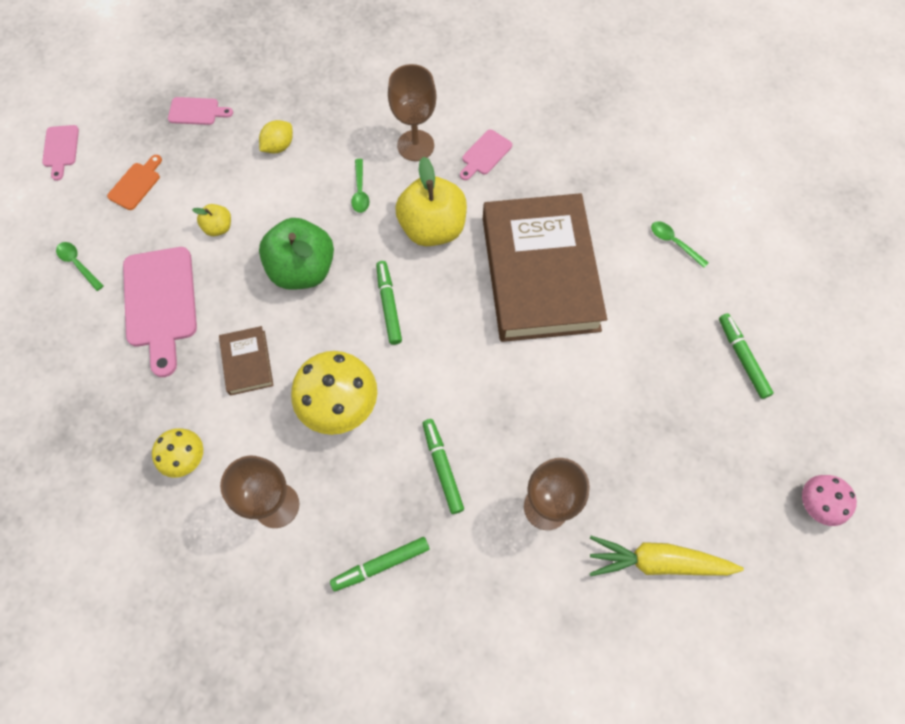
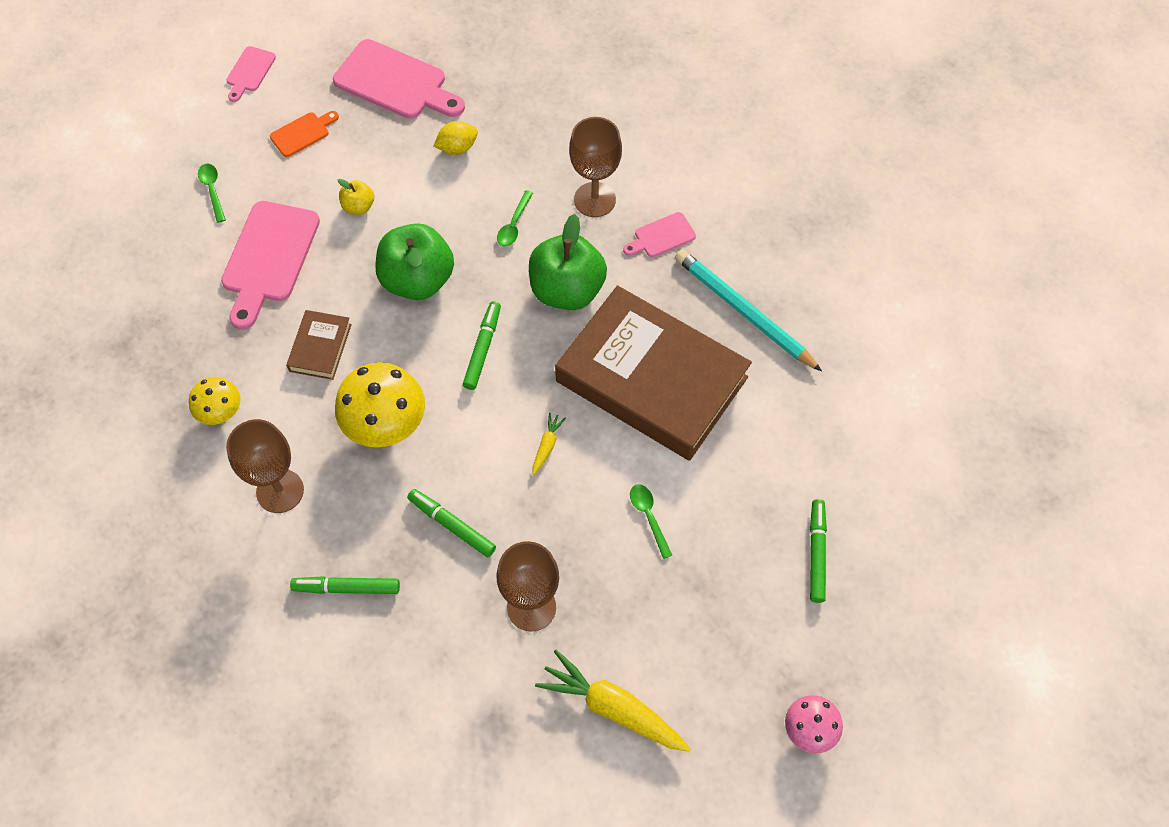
camera: 25 degrees right, 5 degrees down
pink cutting board [168,97,233,125] -> pink cutting board [333,39,465,119], size x1.97
yellow apple [395,156,467,246] -> green apple [529,214,607,310]
green marker [423,419,464,514] -> green marker turned 60 degrees counterclockwise [407,489,496,557]
brown book [483,193,607,342] -> brown book turned 75 degrees counterclockwise [555,285,752,461]
green spoon [651,221,709,268] -> green spoon moved to [630,484,672,559]
none -> yellow carrot [533,413,566,475]
none -> turquoise pencil [675,249,822,371]

